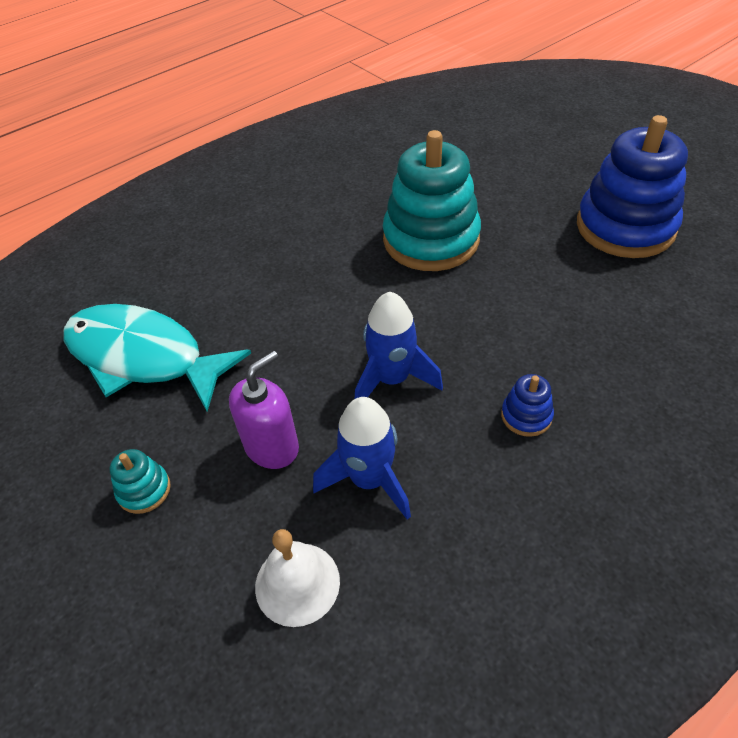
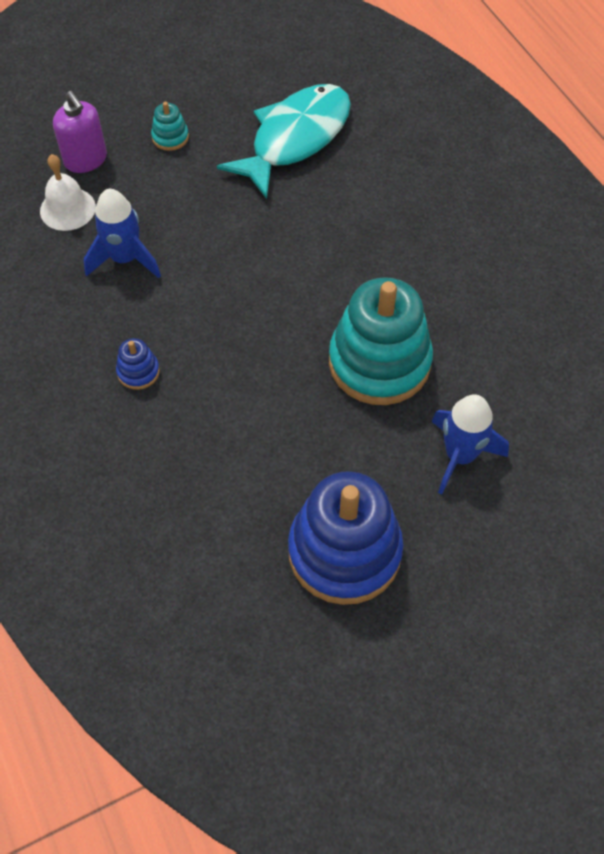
camera: 100 degrees right, 10 degrees up
purple soap dispenser [229,351,299,469] -> purple soap dispenser moved to [53,91,107,173]
blue rocket [355,292,443,399] -> blue rocket moved to [431,394,509,495]

